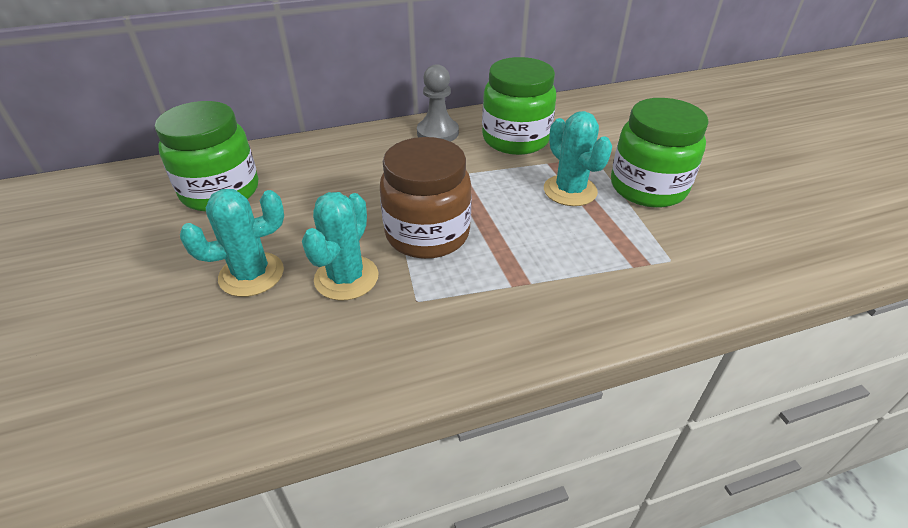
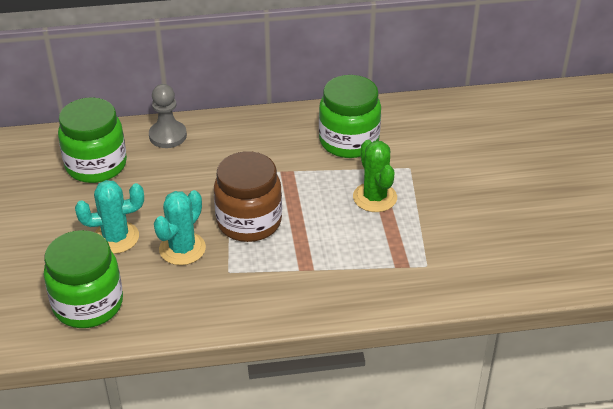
camera: 10 degrees right, 0 degrees up
grey pawn [417,64,459,142] -> grey pawn moved to [149,84,187,148]
turquoise cactus [544,111,612,206] -> green cactus [353,140,397,212]
green jar [611,98,709,208] -> green jar moved to [44,230,123,328]

